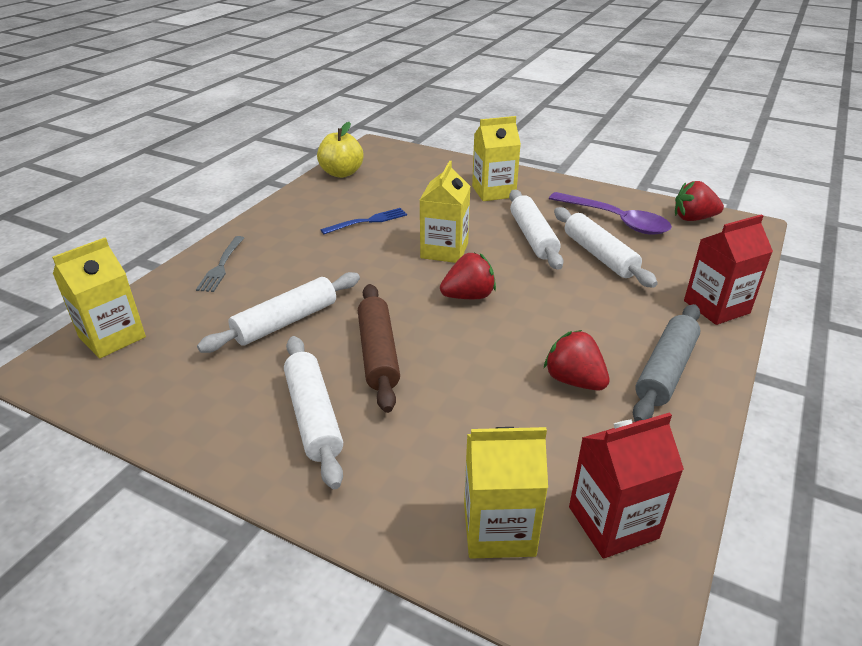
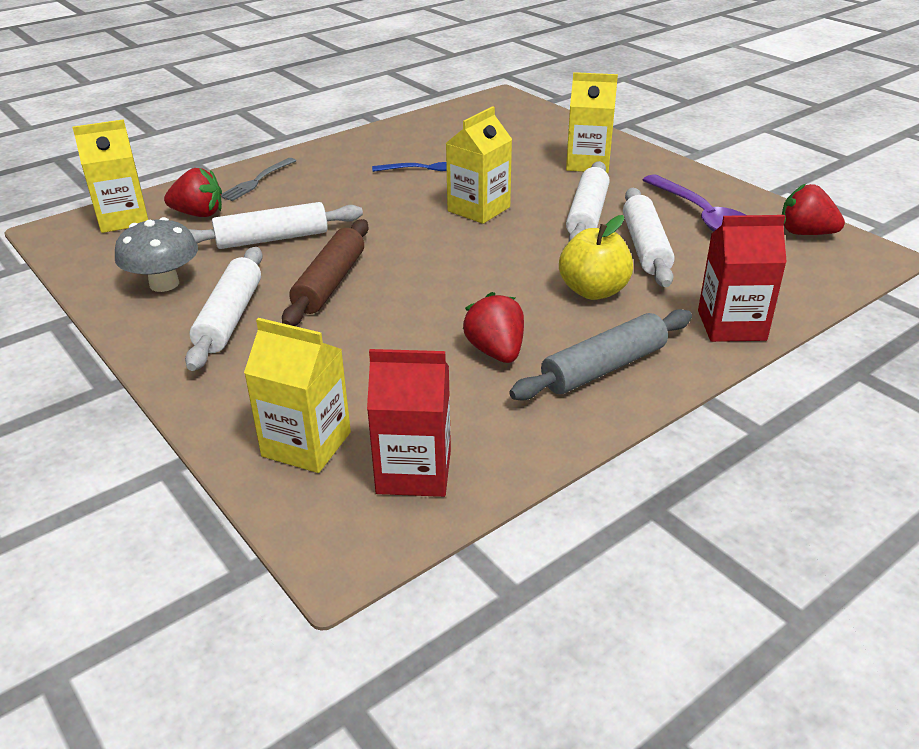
camera: 25 degrees right, 0 degrees up
yellow apple [317,122,364,178] -> yellow apple moved to [559,215,633,300]
red strawberry [440,253,496,299] -> red strawberry moved to [164,168,222,217]
none -> grey mushroom [115,217,198,292]

